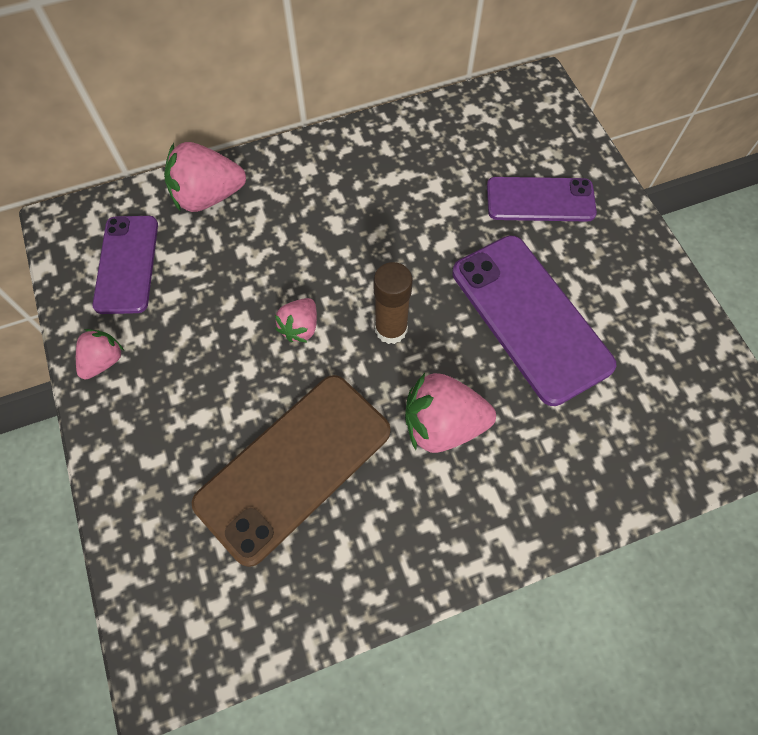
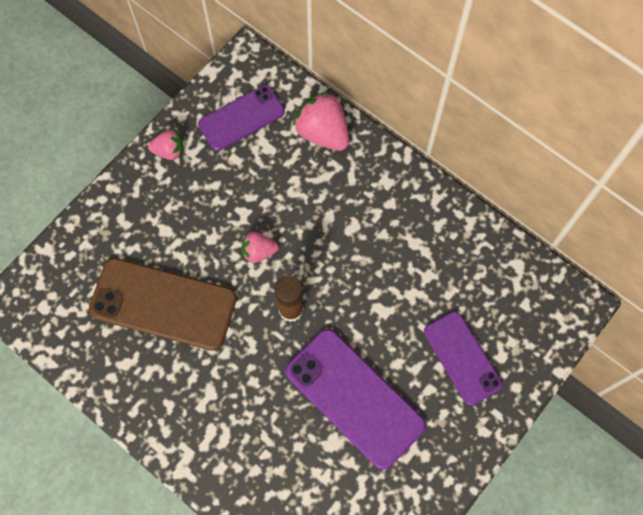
camera: 60 degrees right, 5 degrees up
pink strawberry [405,373,496,453] -> none
purple phone [452,235,616,406] -> purple phone turned 75 degrees counterclockwise [285,329,426,470]

